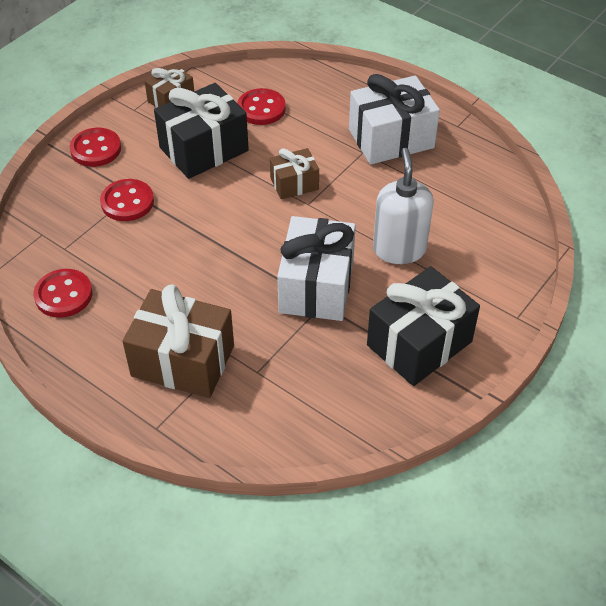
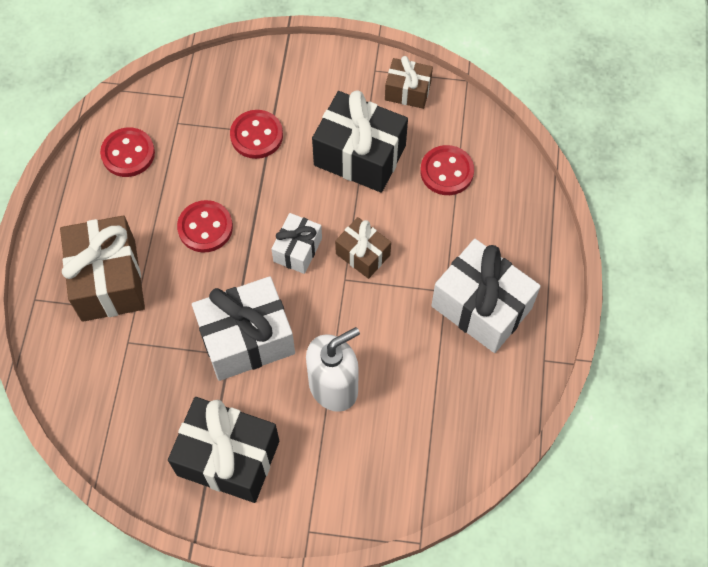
camera: 60 degrees right, 15 degrees up
red button [70,128,121,167] -> red button moved to [177,200,233,253]
none -> white gift [271,213,322,274]

